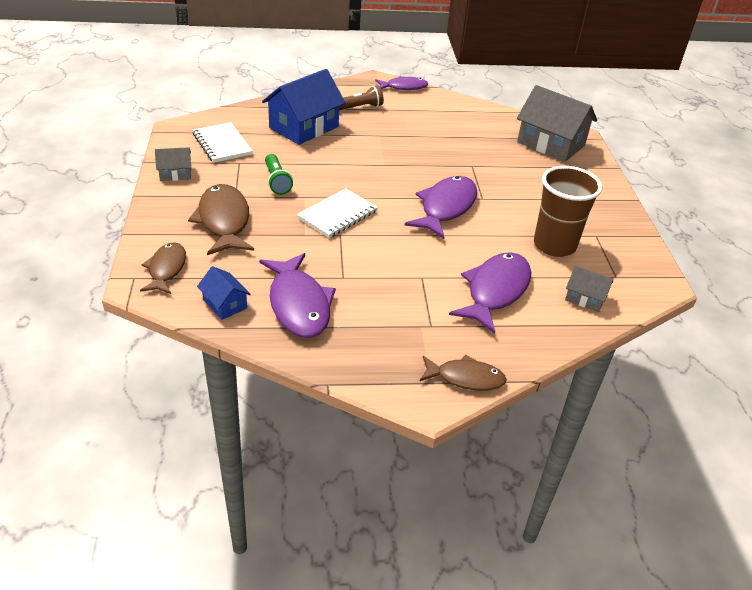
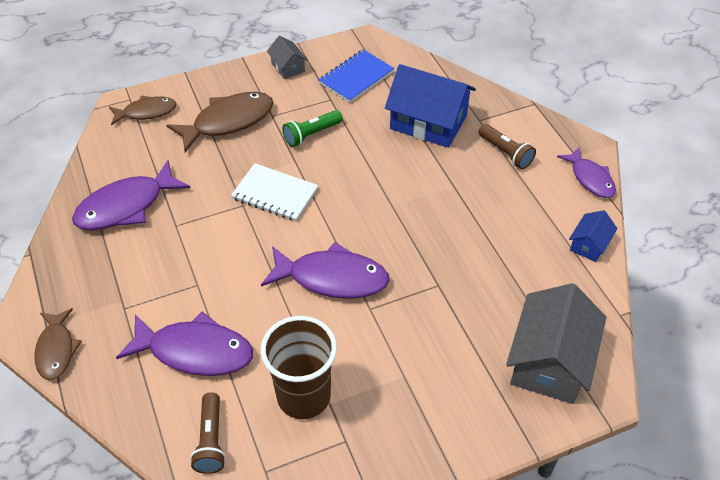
camera: 75 degrees right, 10 degrees up
white notebook [193,122,253,163] -> blue notebook [319,49,394,103]
blue house [197,266,251,320] -> blue house moved to [569,210,618,262]
grey house [565,266,613,312] -> brown flashlight [190,392,226,474]

